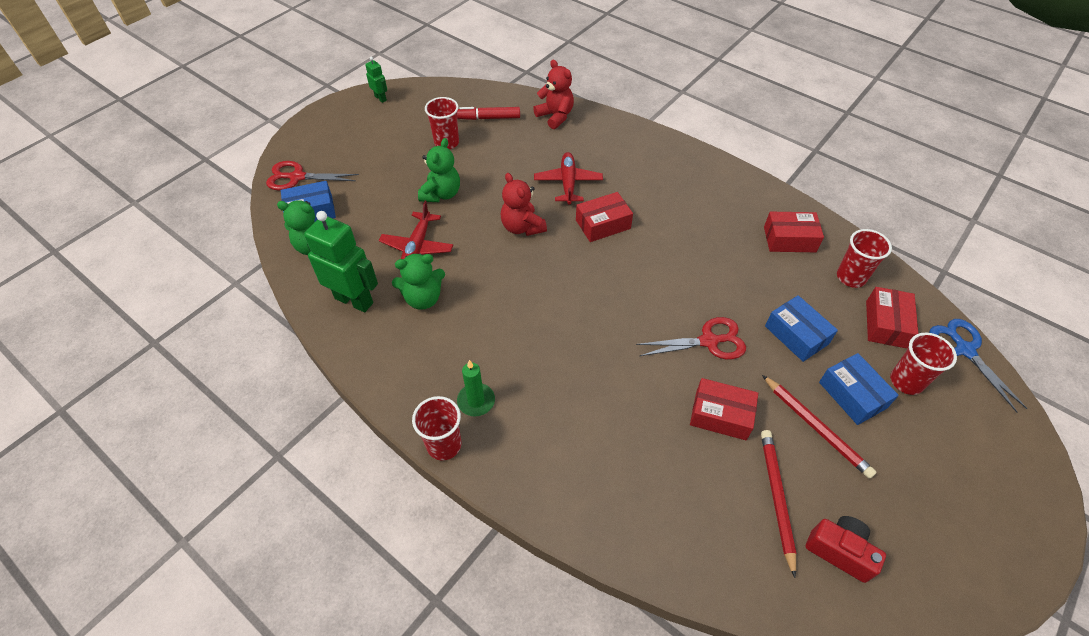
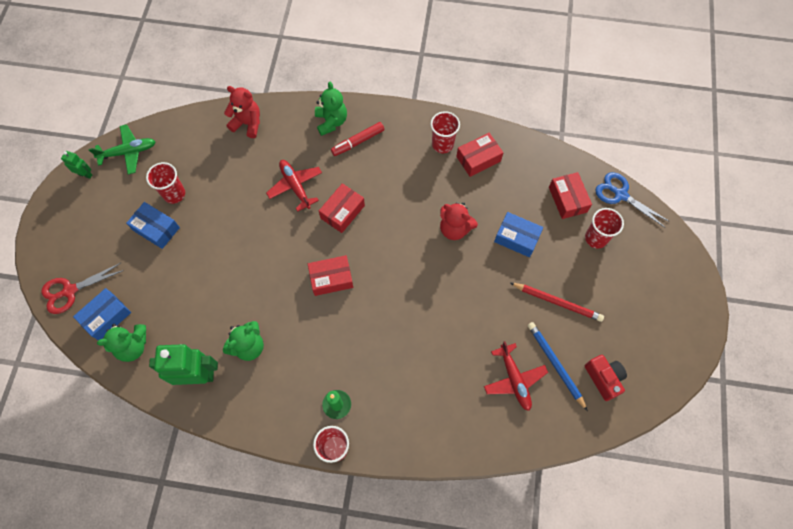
camera: 30 degrees left, 15 degrees up
red plane [379,201,453,259] -> red plane moved to [484,341,548,411]
green teddy bear [418,138,460,202] -> green teddy bear moved to [315,82,347,136]
red marker [457,107,520,120] -> red marker moved to [331,122,384,156]
red teddy bear [501,173,547,236] -> red teddy bear moved to [440,202,478,240]
red scissors [636,317,746,359] -> none
red box [690,378,758,440] -> red box moved to [308,255,353,296]
red pencil [761,430,797,578] -> blue pencil [528,322,588,411]
red camera [806,516,886,583] -> red camera turned 60 degrees clockwise [585,355,627,401]
blue box [819,353,899,425] -> blue box moved to [126,202,180,249]
red cup [837,229,892,288] -> red cup moved to [431,111,460,153]
none -> green plane [89,124,156,174]

